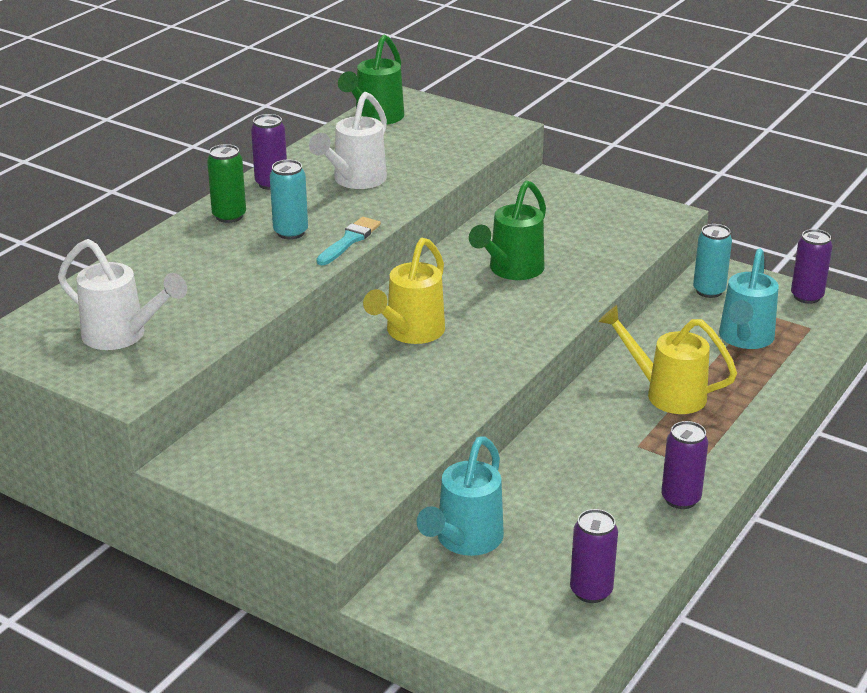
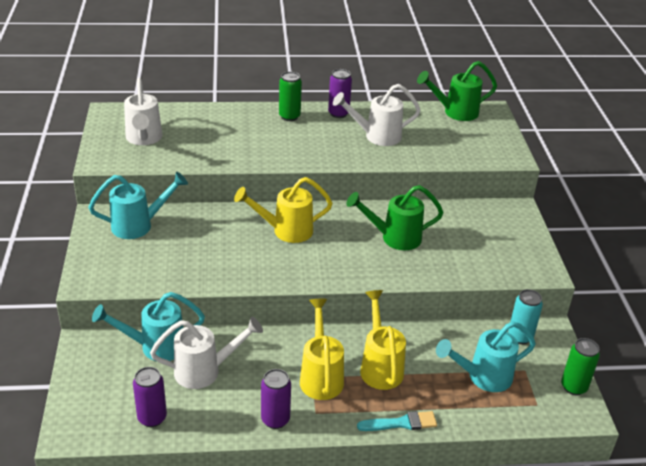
camera: 50 degrees right, 5 degrees up
turquoise can [270,160,308,239] -> none
turquoise brush [316,217,381,265] -> turquoise brush moved to [357,411,437,431]
purple can [791,229,832,304] -> green can [561,338,600,395]
none -> turquoise watering can [89,172,188,239]
none -> white watering can [150,317,263,389]
none -> yellow watering can [300,299,344,400]

